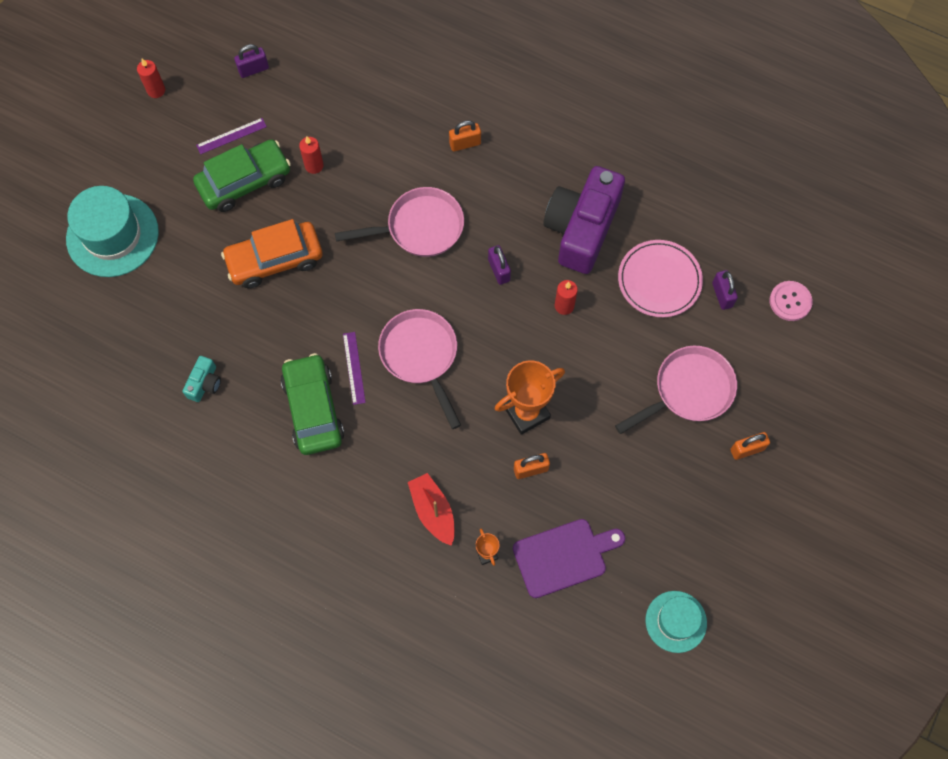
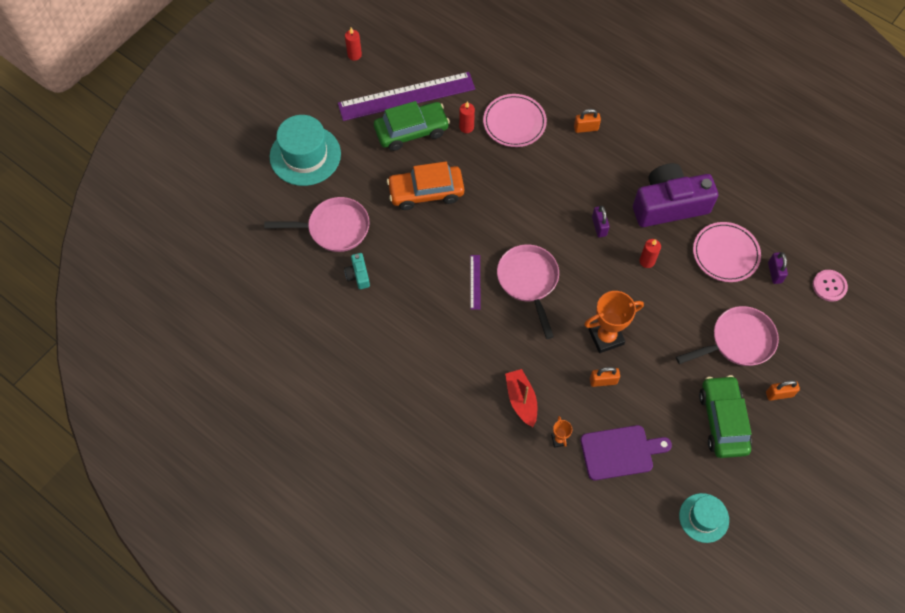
camera: 10 degrees right, 5 degrees down
turquoise camera [182,356,221,402] -> turquoise camera turned 135 degrees clockwise [344,253,370,289]
purple ruler [196,118,267,154] -> purple ruler [338,72,475,121], size x2.46
purple padlock [234,44,269,78] -> none
green car [280,353,344,455] -> green car moved to [699,375,752,458]
pink pan [335,187,464,257] -> pink pan moved to [264,197,370,252]
purple camera [544,166,625,274] -> purple camera turned 45 degrees clockwise [633,163,718,227]
none -> pink plate [483,94,547,147]

